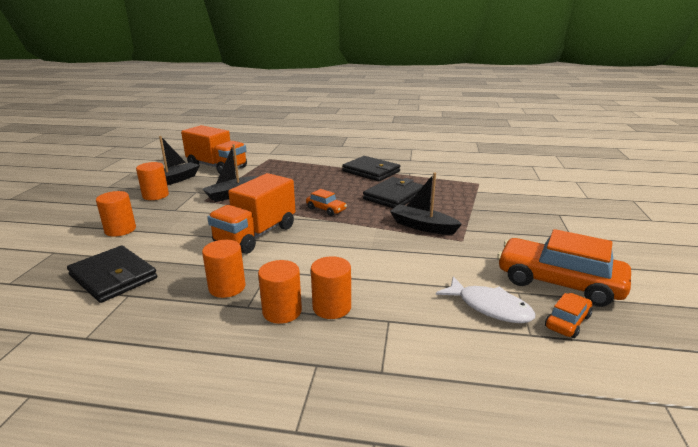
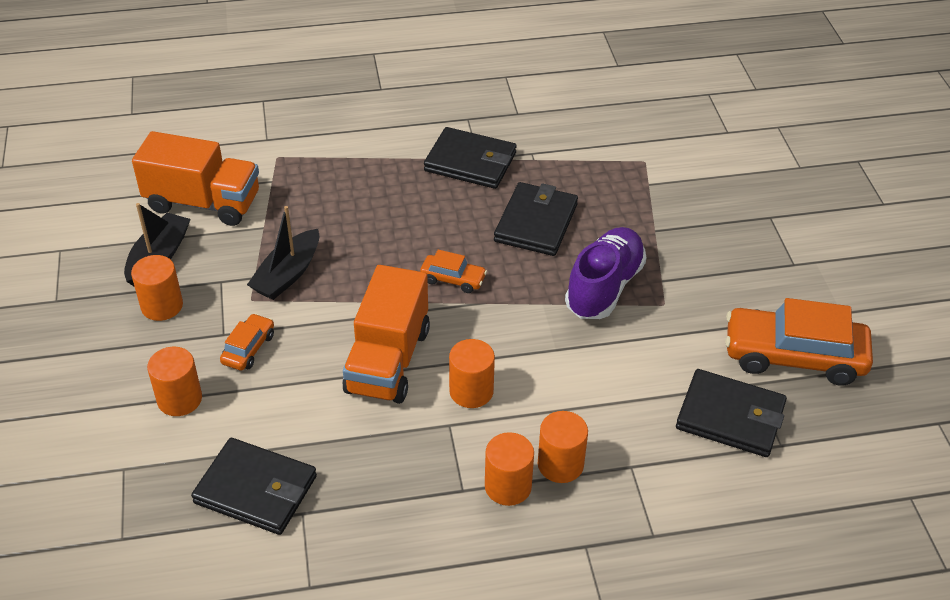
camera: 20 degrees left, 20 degrees up
orange cylinder [202,240,246,298] -> orange cylinder moved to [449,339,495,408]
black boat [390,173,462,235] -> purple shoe [565,227,646,319]
white fish [436,276,536,323] -> black wallet [676,369,787,457]
orange car [545,293,592,338] -> orange car moved to [220,313,274,371]

